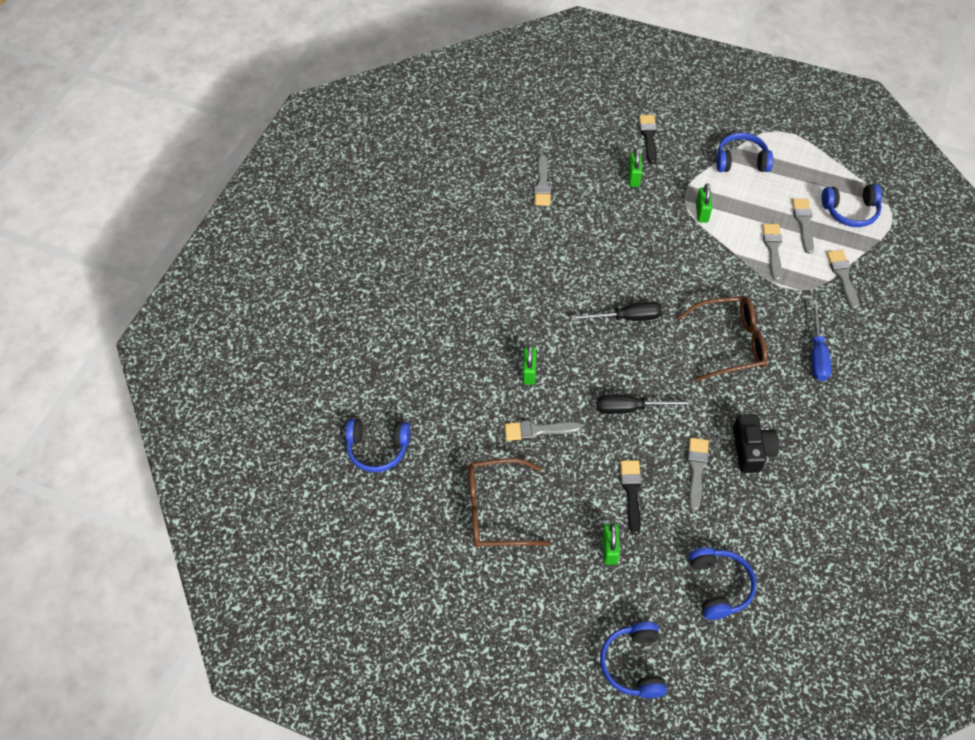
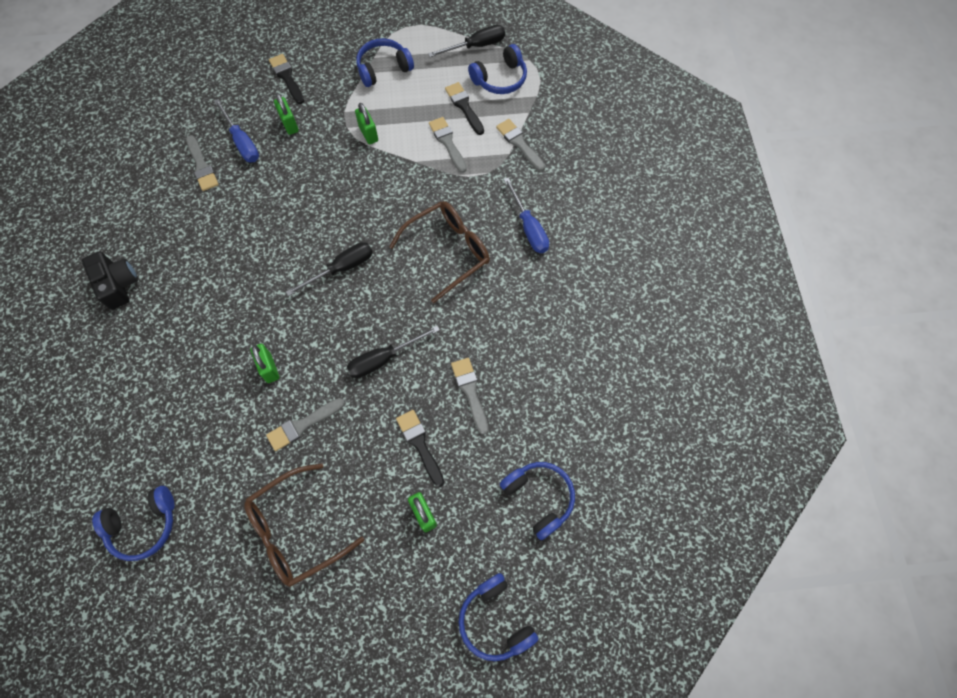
camera: 30 degrees left, 10 degrees up
black camera [733,414,779,473] -> black camera moved to [82,251,138,310]
grey brush [792,199,814,254] -> black brush [445,82,484,135]
none -> blue screwdriver [214,99,259,163]
none -> black screwdriver [428,25,505,57]

